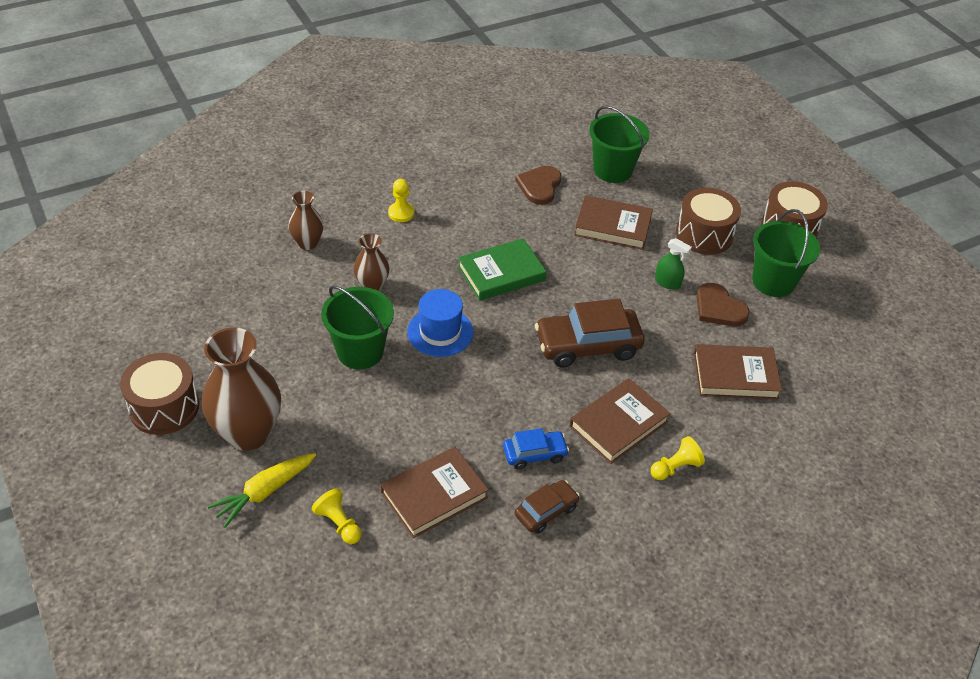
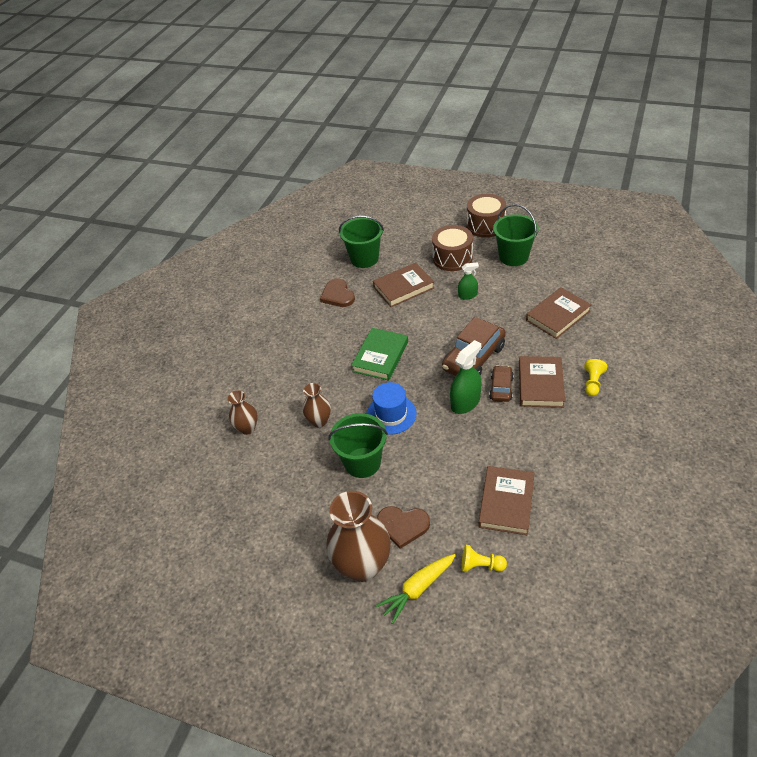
camera: 35 degrees left, 0 degrees up
brown drum [120,353,199,435] -> none
yellow carrot [207,453,316,528] -> yellow carrot turned 45 degrees clockwise [376,554,456,624]
yellow pawn [388,179,414,222] -> none
blue car [503,428,569,469] -> none
brown car [515,480,580,534] -> brown car moved to [489,365,514,402]
brown heart [697,283,750,326] -> brown heart moved to [377,506,430,549]
none -> green spray bottle [450,340,482,414]

